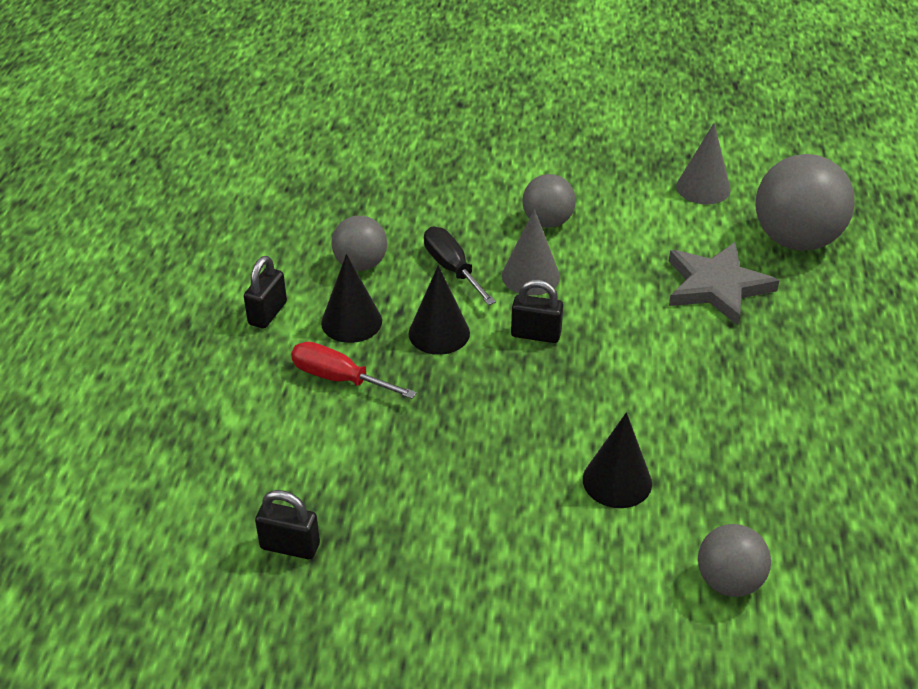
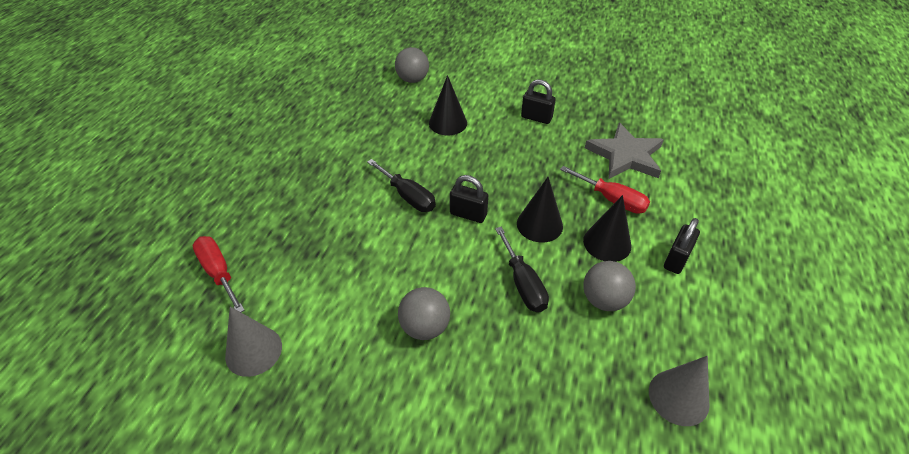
camera: 170 degrees left, 5 degrees up
black padlock [255,490,320,559] -> black padlock moved to [521,79,556,124]
grey cone [502,209,560,296] -> grey cone moved to [649,356,710,426]
grey star [669,242,780,326] -> grey star moved to [585,123,664,179]
grey ball [755,154,855,251] -> red screwdriver [192,236,245,312]
none -> black screwdriver [367,159,436,212]

